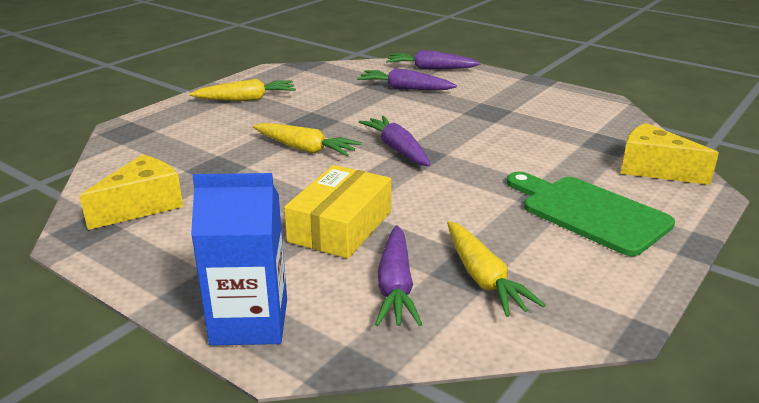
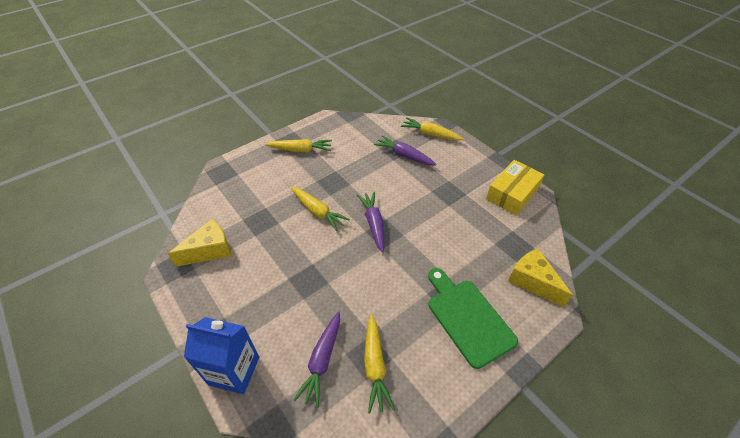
camera: 15 degrees right, 20 degrees up
yellow box [284,165,391,259] -> yellow box moved to [486,160,545,215]
purple carrot [386,50,481,69] -> yellow carrot [401,117,464,141]

